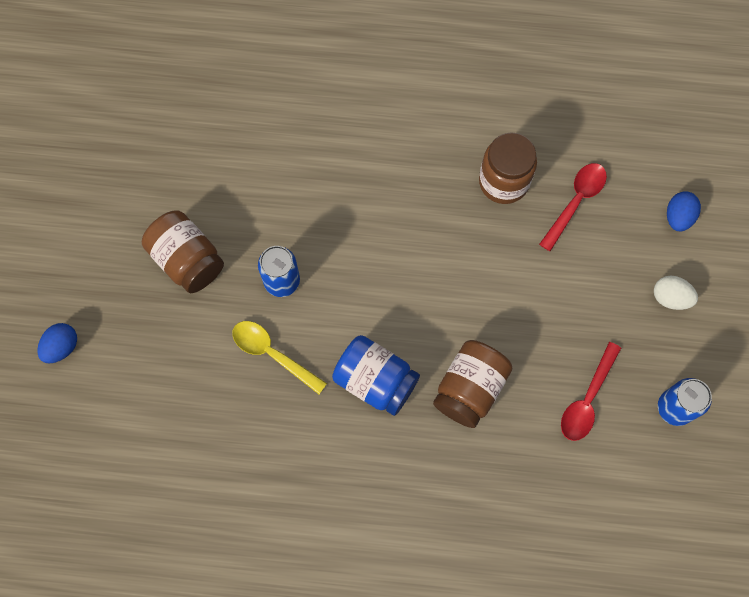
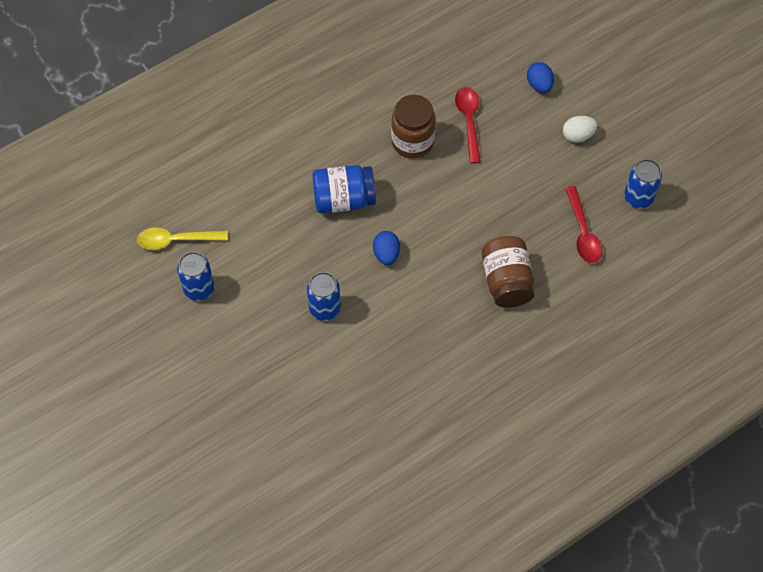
camera: 40 degrees left, 10 degrees down
blue egg [37,323,77,364] -> blue egg moved to [373,231,400,265]
brown jar [142,210,224,293] -> none
yellow spoon [232,321,327,394] -> yellow spoon moved to [137,228,228,250]
blue jar [332,335,420,416] -> blue jar moved to [312,165,376,213]
none -> blue can [177,252,214,301]

